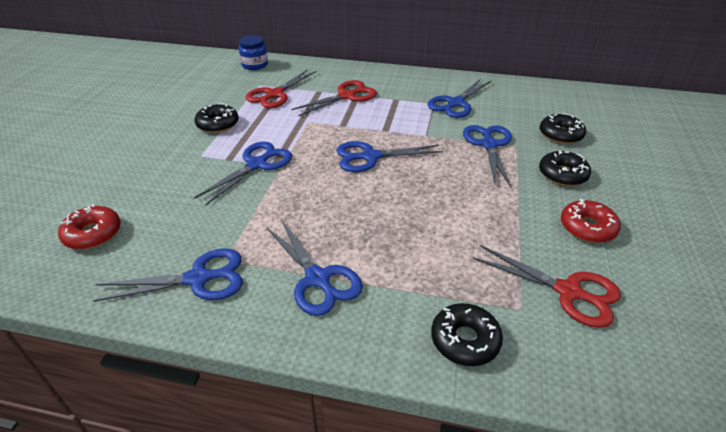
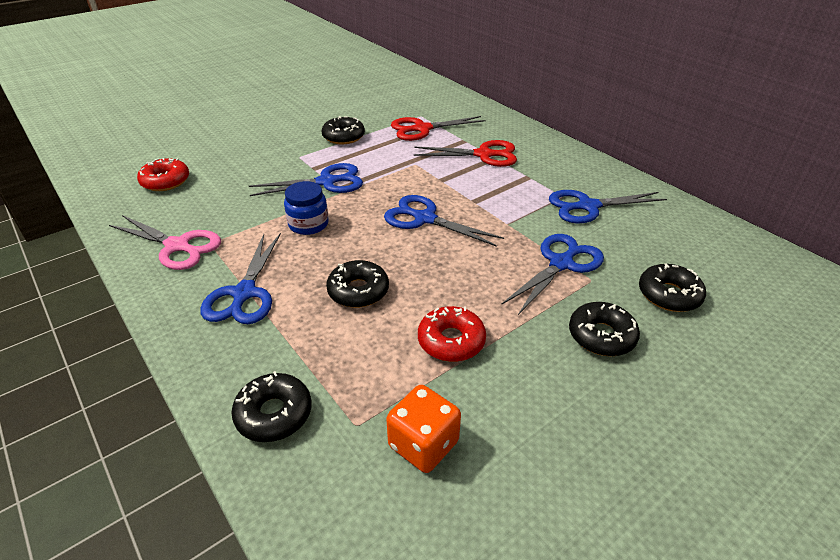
camera: 40 degrees right, 0 degrees up
blue scissors [93,248,243,302] -> pink scissors [109,215,221,270]
blue jar [239,35,268,70] -> blue jar moved to [284,181,329,235]
red scissors [473,245,621,328] -> orange dice [386,385,461,473]
red donut [561,198,621,243] -> red donut moved to [418,306,486,362]
none -> black donut [326,260,389,308]

